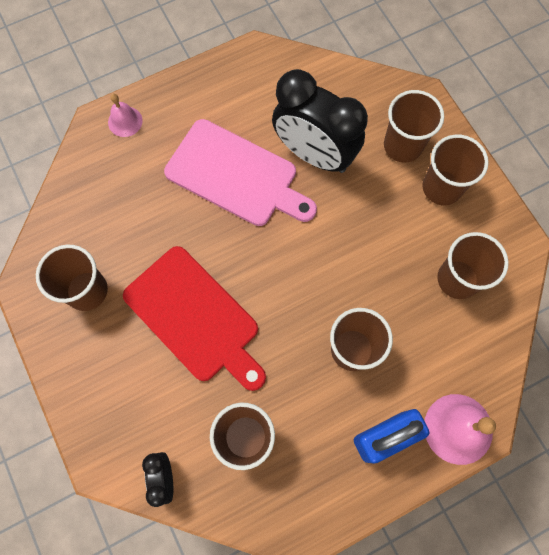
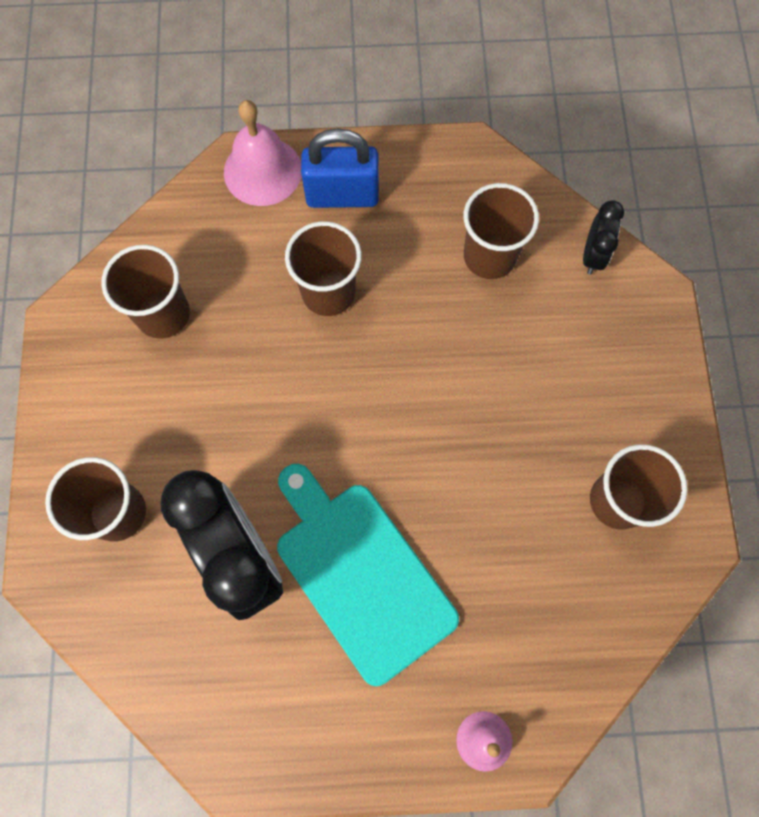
camera: 155 degrees left, 0 degrees up
red cutting board [123,246,266,391] -> none
pink cutting board [164,119,317,226] -> turquoise cutting board [277,464,459,686]
brown cup [422,135,489,205] -> none

